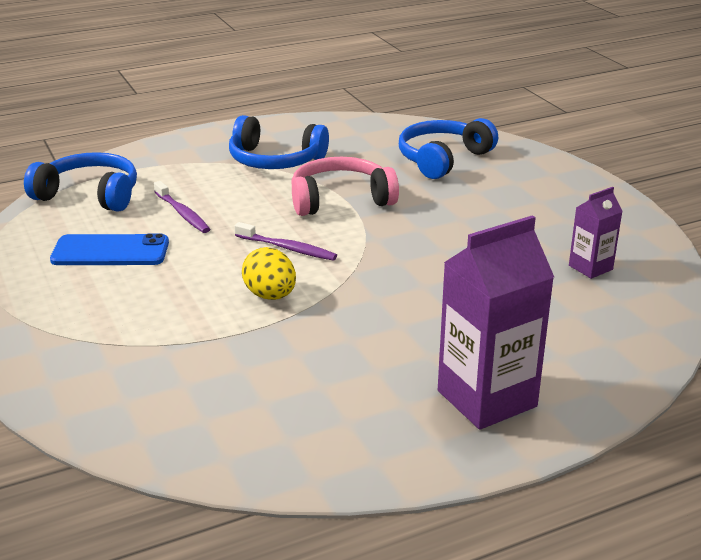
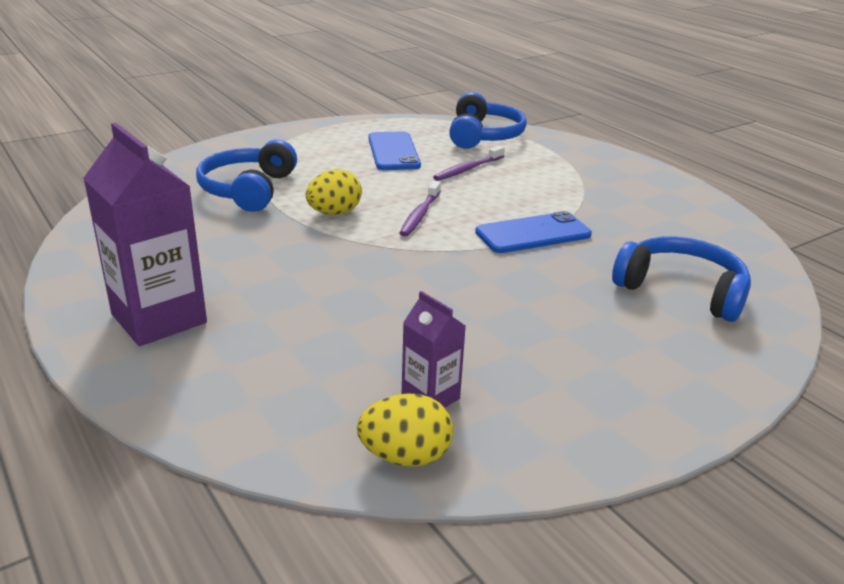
camera: 80 degrees right, 0 degrees up
blue headphones [229,115,329,169] -> blue headphones moved to [196,139,297,212]
pink headphones [291,157,399,216] -> blue phone [475,211,592,253]
none -> yellow egg [357,393,453,466]

